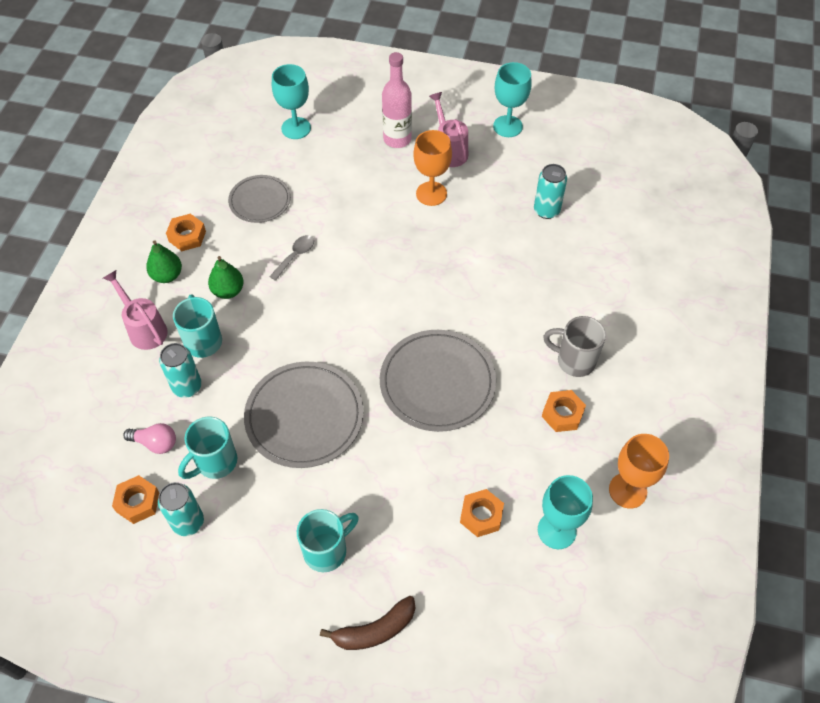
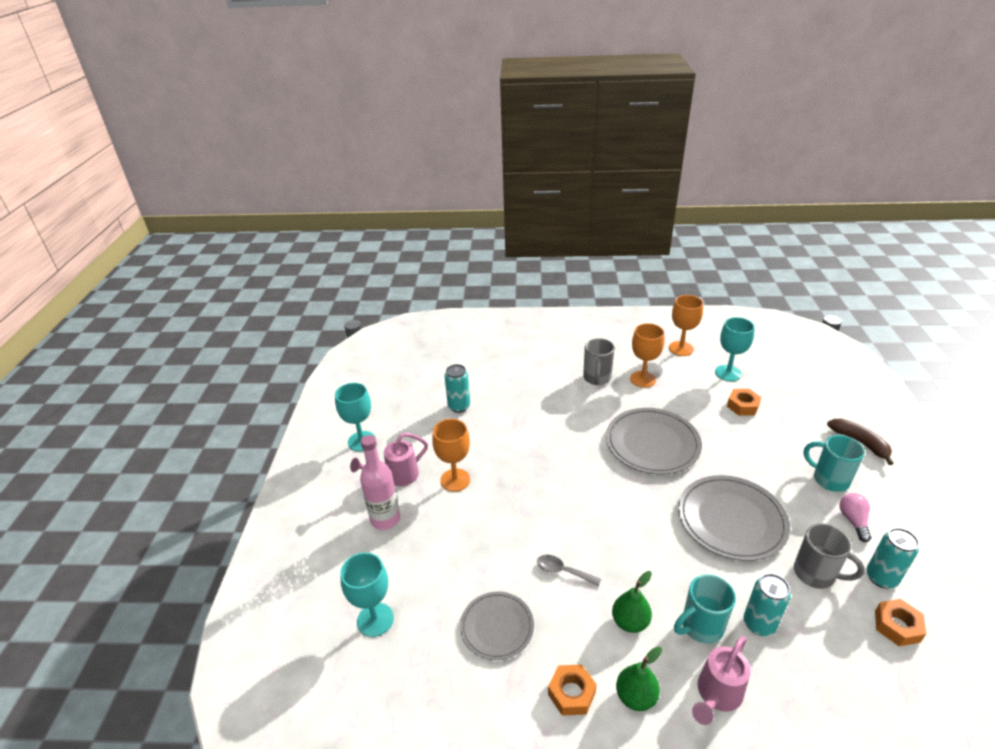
camera: 100 degrees left, 20 degrees down
pink light bulb [123,423,176,454] -> pink light bulb moved to [839,493,871,542]
turquoise mug [178,417,237,479] -> grey mug [794,523,865,589]
orange nut [542,390,586,432] -> orange goblet [630,323,664,388]

